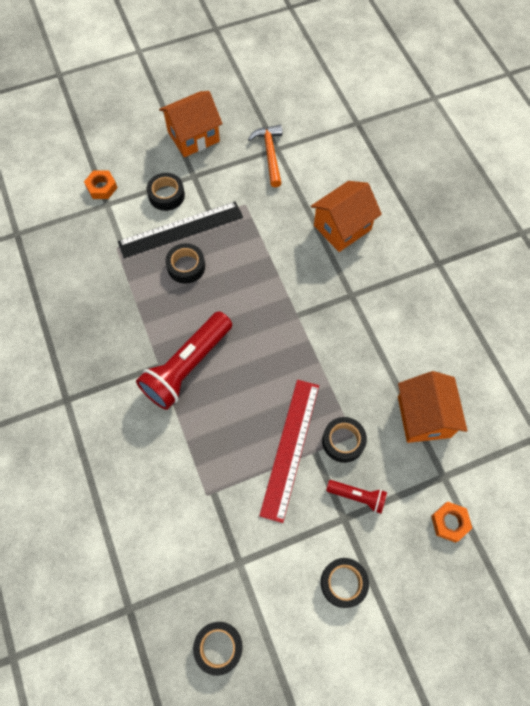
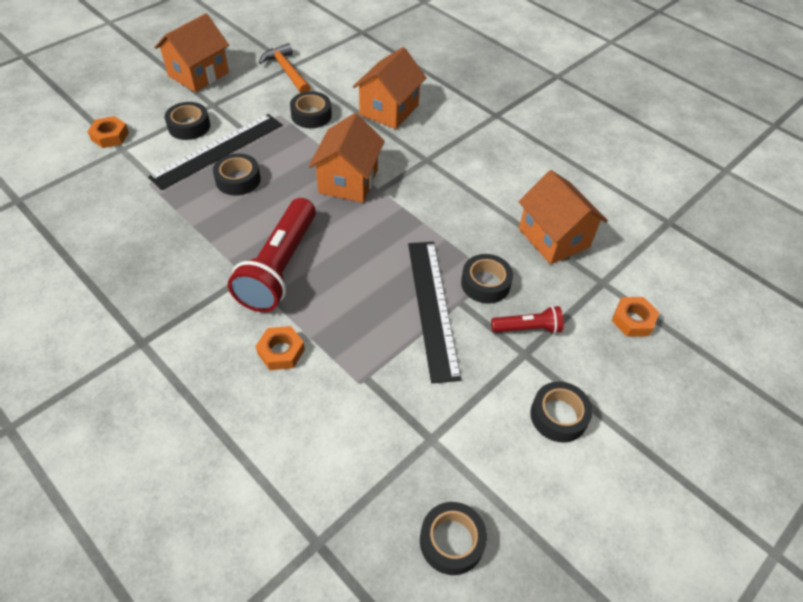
camera: 25 degrees left, 15 degrees down
red ruler [259,380,319,523] -> black ruler [408,242,462,383]
none -> orange nut [256,326,305,370]
none -> black tape [290,91,332,128]
none -> orange house [309,113,385,203]

